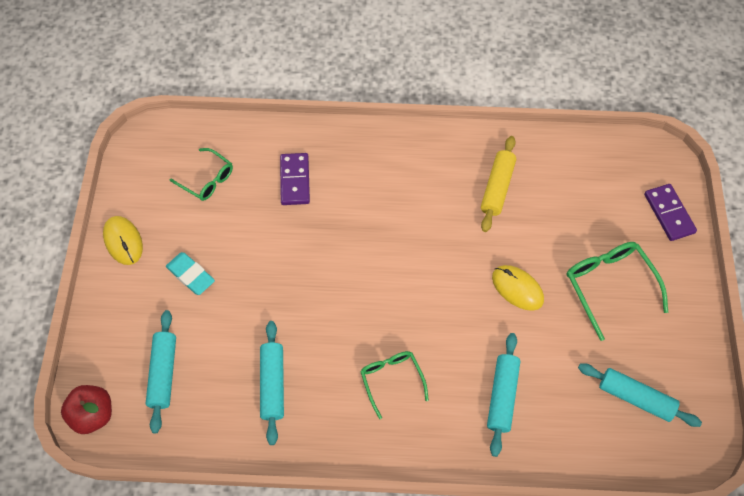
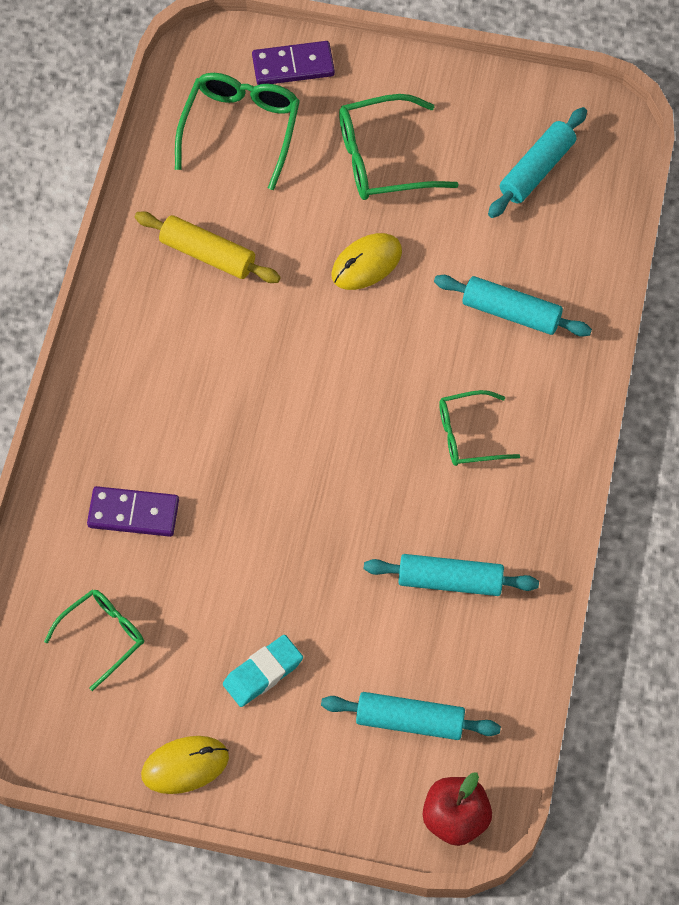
camera: 80 degrees left, 0 degrees up
none -> green glasses [175,73,300,190]

